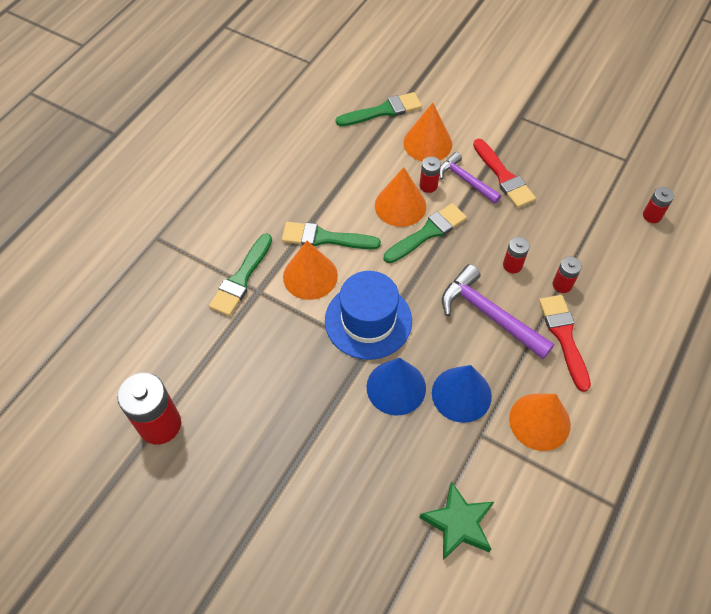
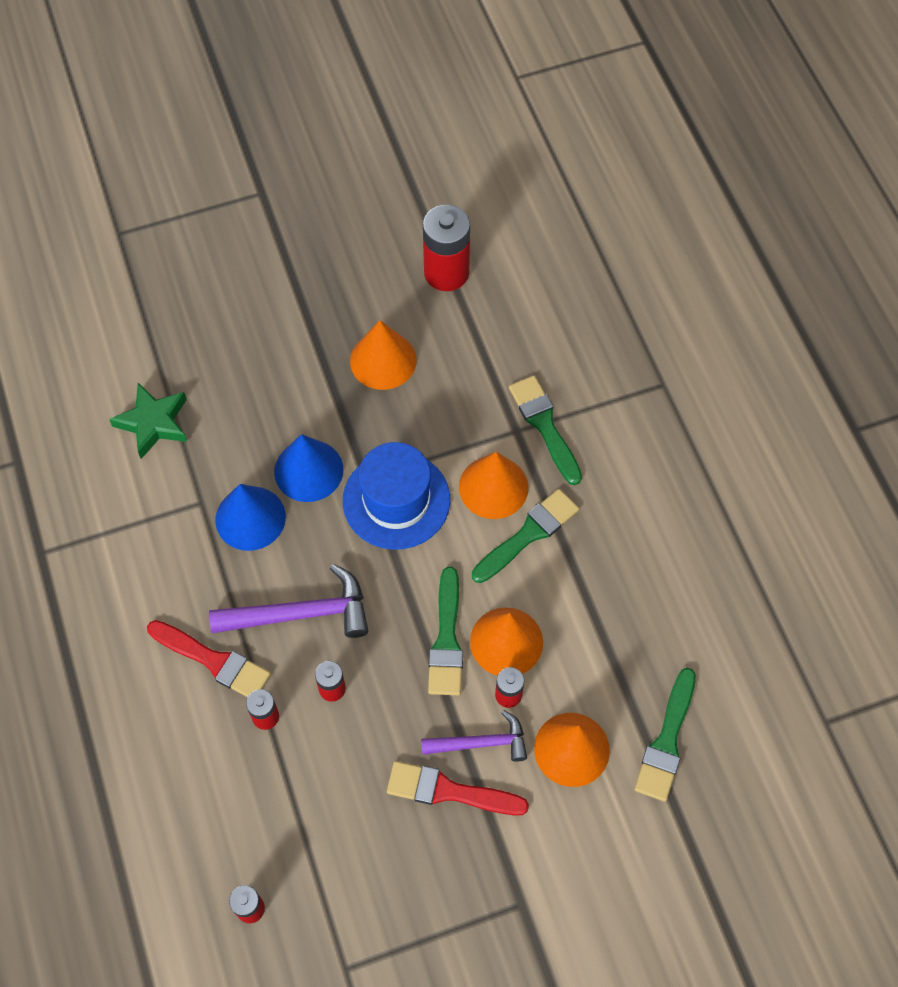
camera: 130 degrees right, 5 degrees up
orange cone [509,394,571,451] -> orange cone moved to [350,320,417,390]

